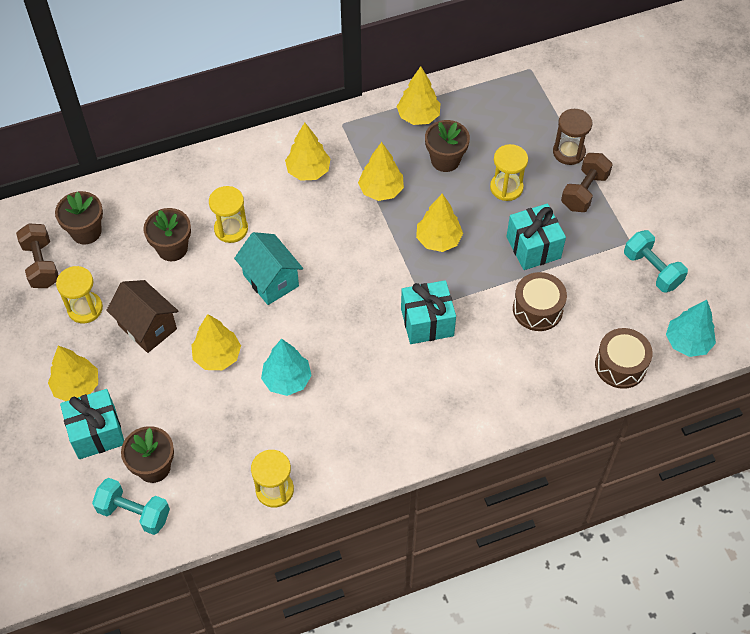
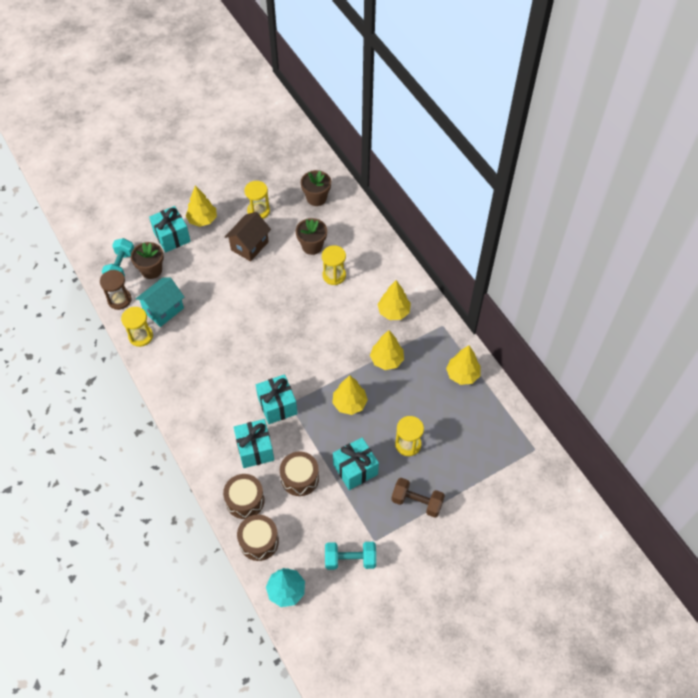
camera: 80 degrees right, 0 degrees up
brown dumbbell [16,223,59,288] -> none
yellow tree [191,314,241,370] -> none
turquoise house [234,232,303,305] -> turquoise house moved to [136,277,184,327]
turquoise tree [261,339,312,396] -> none
brown flower pot [425,120,470,172] -> none
brown hourglass [553,109,592,165] -> brown hourglass moved to [100,270,132,310]
turquoise dumbbell [624,230,688,293] -> turquoise dumbbell turned 45 degrees clockwise [325,542,376,570]
none -> brown drum [223,474,265,519]
none -> turquoise gift [233,419,274,468]

